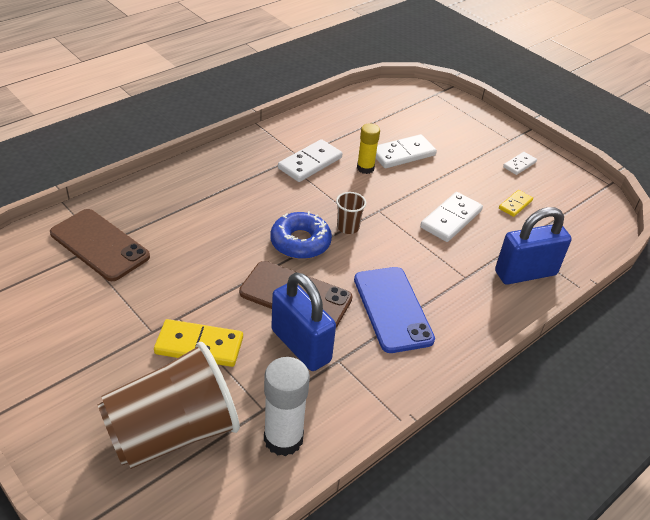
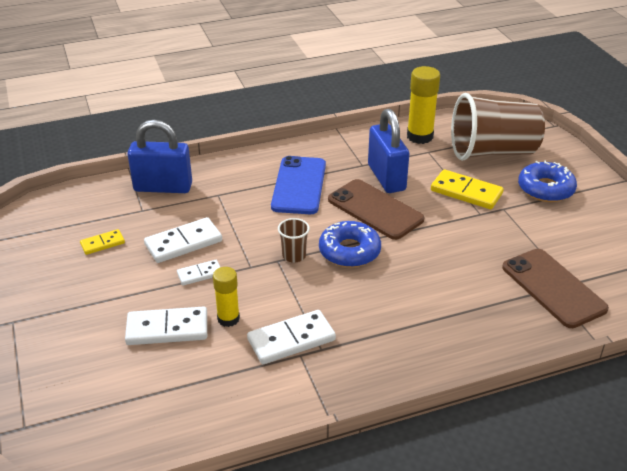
camera: 155 degrees left, 5 degrees down
white glue stick [264,357,310,456] -> yellow glue stick [407,66,440,144]
white domino [503,152,537,175] -> white domino moved to [177,260,220,285]
none -> blue donut [518,160,577,202]

